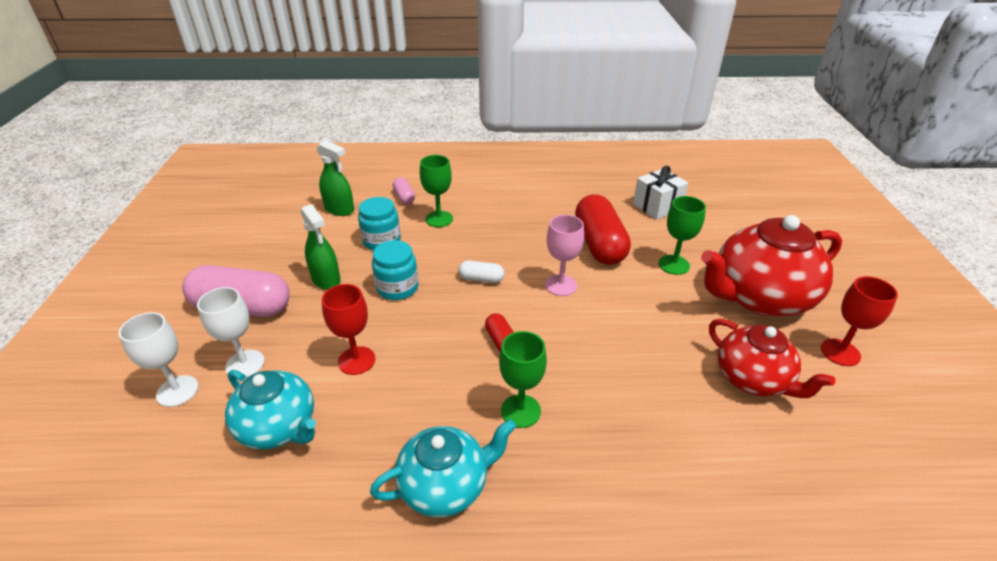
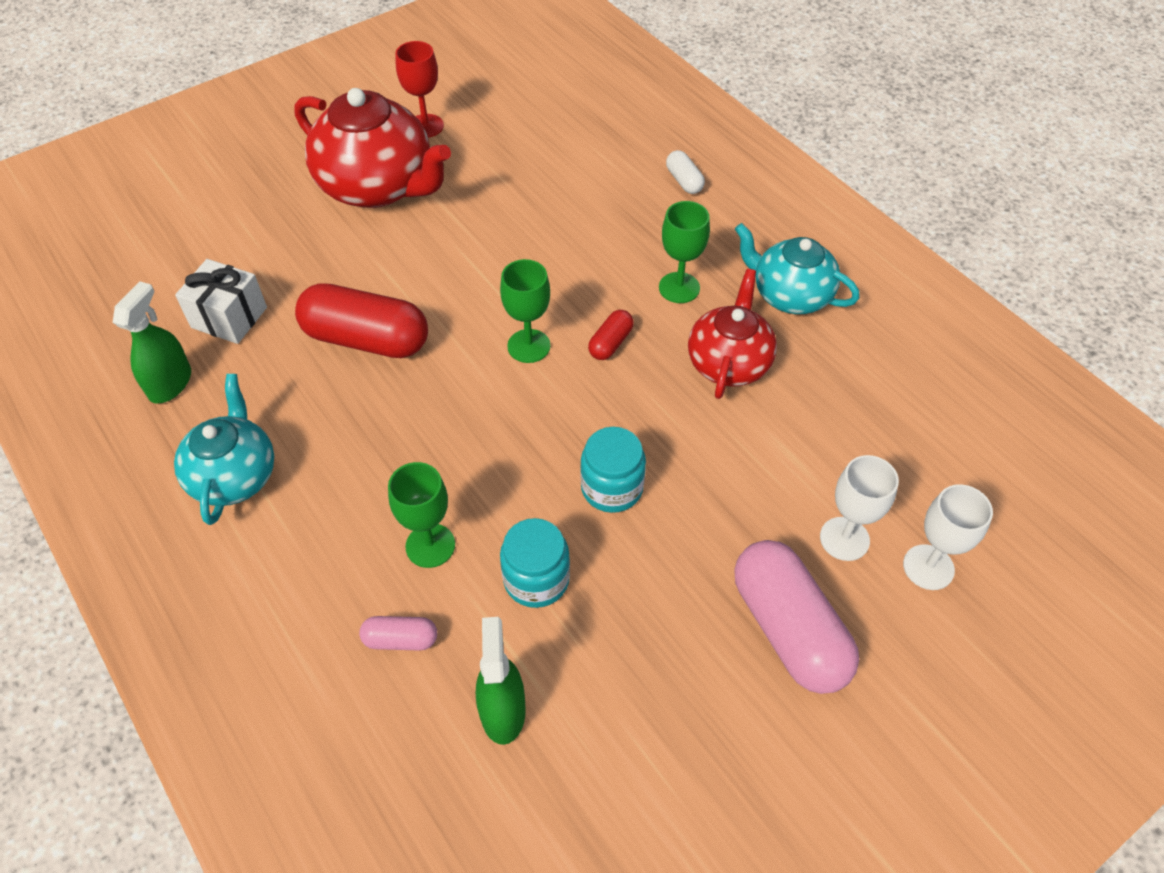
camera: 125 degrees left, 15 degrees up
turquoise teapot [225,370,316,450] -> turquoise teapot moved to [174,374,274,525]
green spray bottle [301,204,341,290] -> green spray bottle moved to [113,282,191,404]
red goblet [322,284,375,375] -> none
pink capsule [392,177,415,204] -> pink capsule turned 60 degrees clockwise [359,616,437,651]
white capsule [458,261,504,283] -> white capsule moved to [666,150,705,194]
pink goblet [545,215,584,296] -> none
red capsule [575,194,631,265] -> red capsule turned 60 degrees clockwise [295,283,428,358]
green goblet [658,196,706,275] -> green goblet moved to [500,259,550,363]
red teapot [709,319,835,398] -> red teapot moved to [688,269,777,399]

